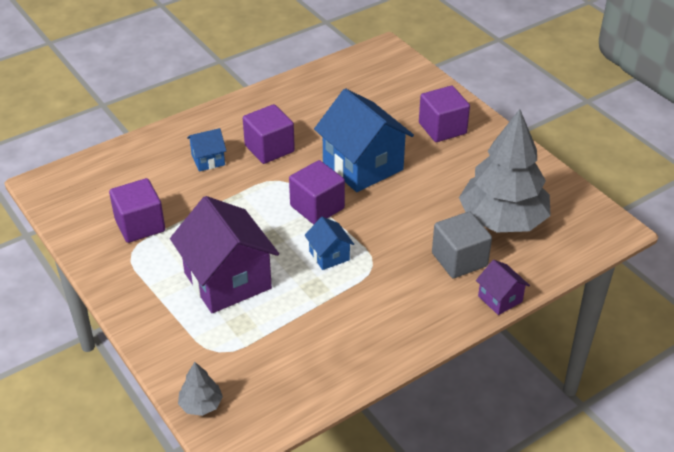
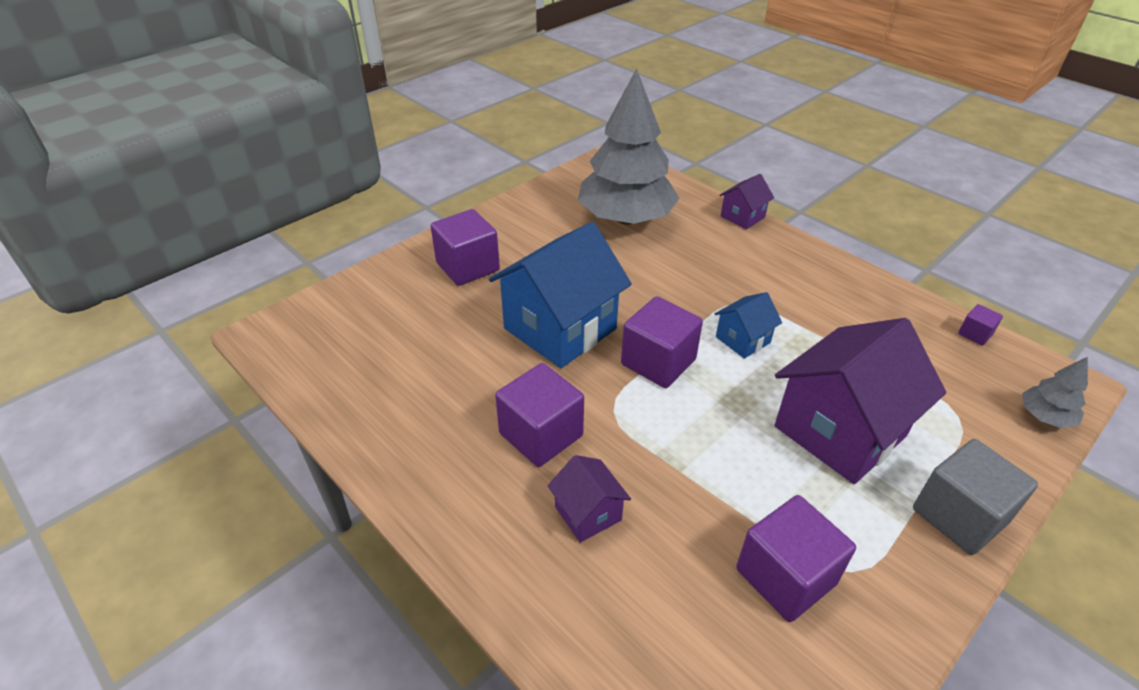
camera: 100 degrees left, 0 degrees up
blue house [187,128,226,172] -> purple house [548,455,631,543]
grey cube [432,211,492,278] -> grey cube moved to [913,439,1038,555]
none -> purple cube [958,304,1003,346]

